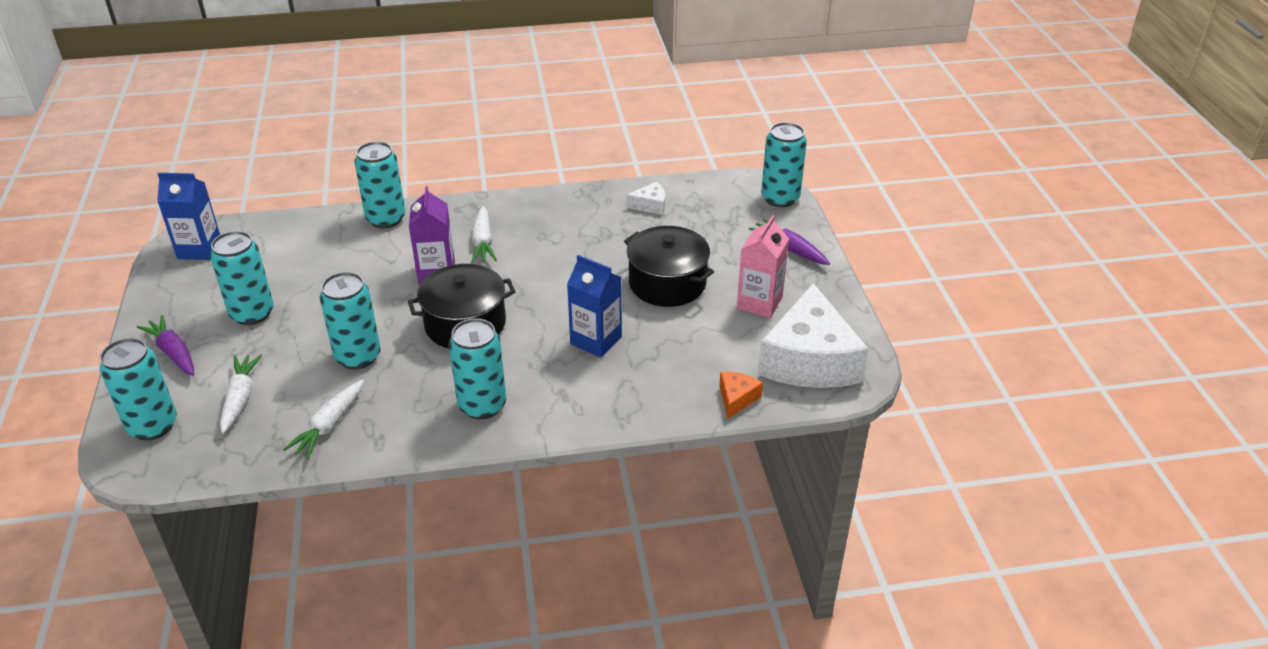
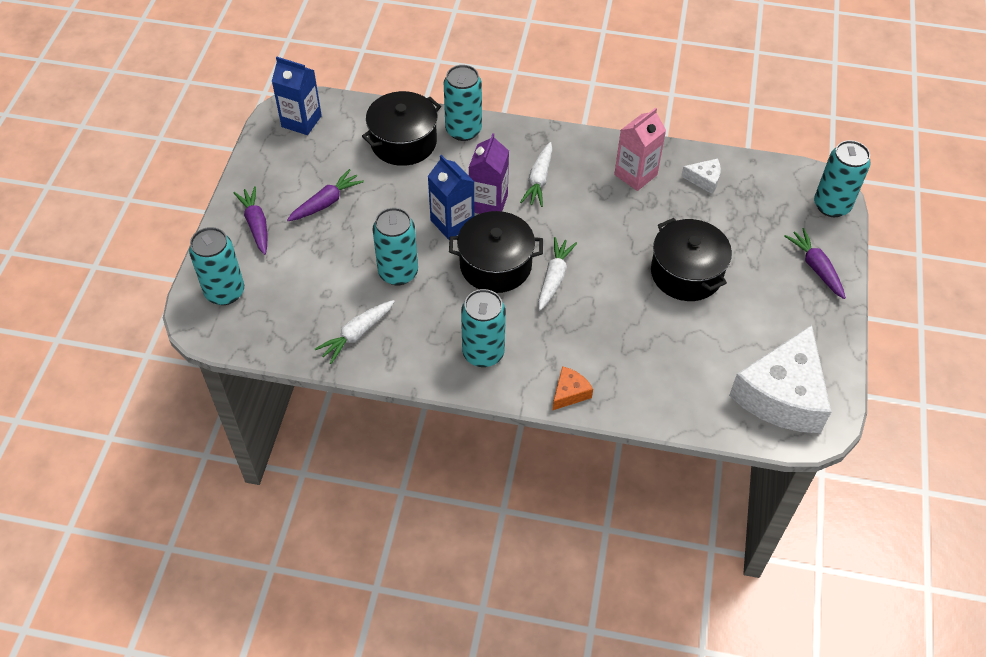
camera: 20 degrees right, 15 degrees up
turquoise can [210,231,274,325] -> purple carrot [287,169,364,221]
white carrot [220,354,262,434] -> white carrot moved to [538,237,577,310]
blue carton [567,255,622,358] -> blue carton moved to [428,155,475,240]
orange cheese [719,372,763,418] -> orange cheese moved to [552,366,593,411]
pink carton [737,215,789,318] -> pink carton moved to [614,108,666,191]
none -> black pot [362,91,441,166]

